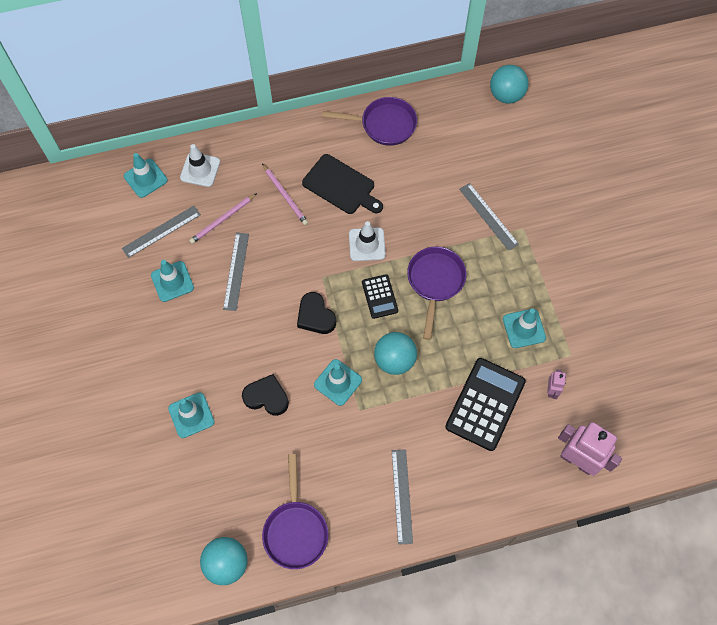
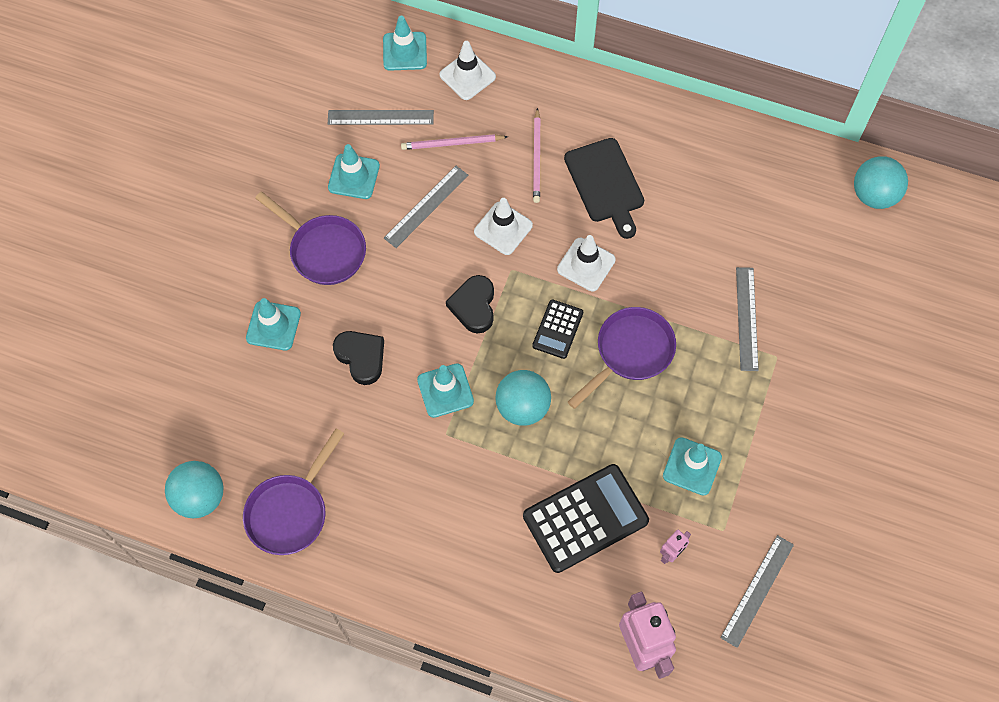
camera: 35 degrees right, 0 degrees up
purple pan [322,97,417,146] -> purple pan moved to [255,192,366,285]
grey ruler [392,449,413,545] -> grey ruler moved to [720,535,794,648]
none -> white traffic cone [474,198,533,255]

